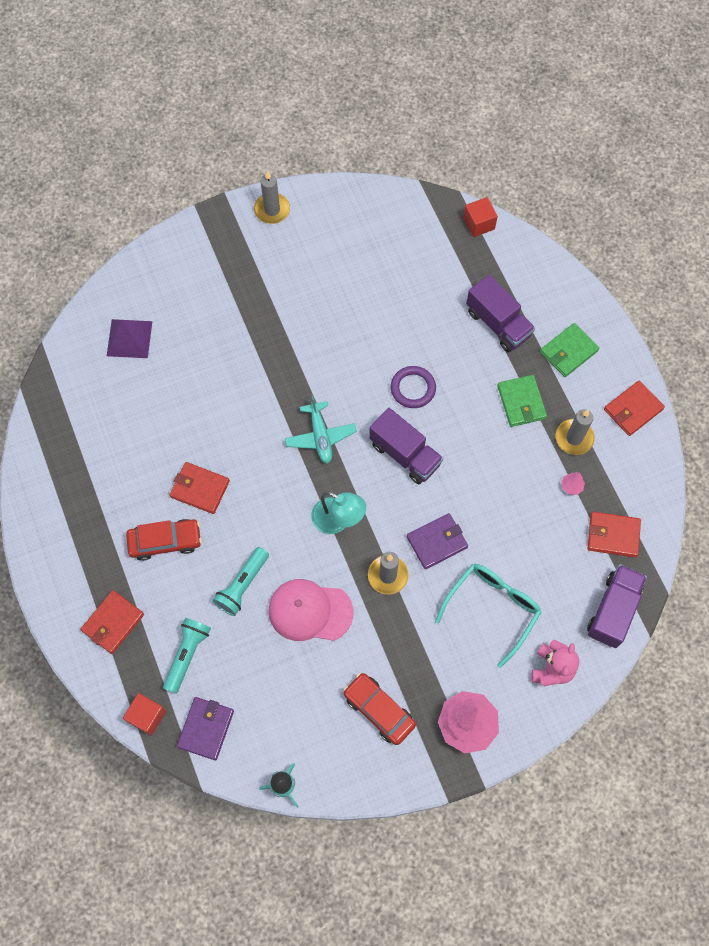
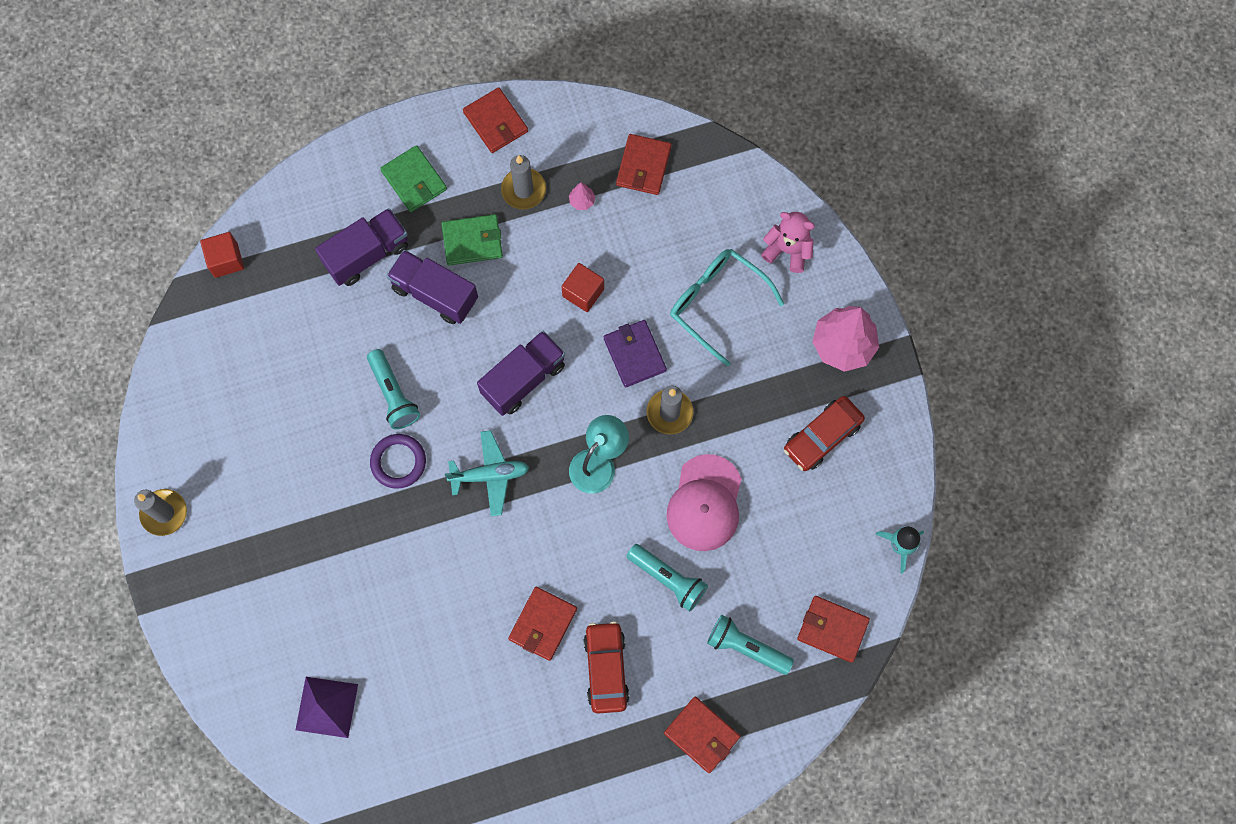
camera: 85 degrees left, 5 degrees up
red cube [123,693,166,736] -> red cube moved to [561,263,604,312]
purple wallet [177,697,234,760] -> red wallet [797,596,870,663]
purple ring [391,366,436,408] -> purple ring moved to [370,434,426,489]
purple truck [587,564,647,648] -> purple truck moved to [387,250,478,324]
none -> turquoise flashlight [367,349,420,429]

